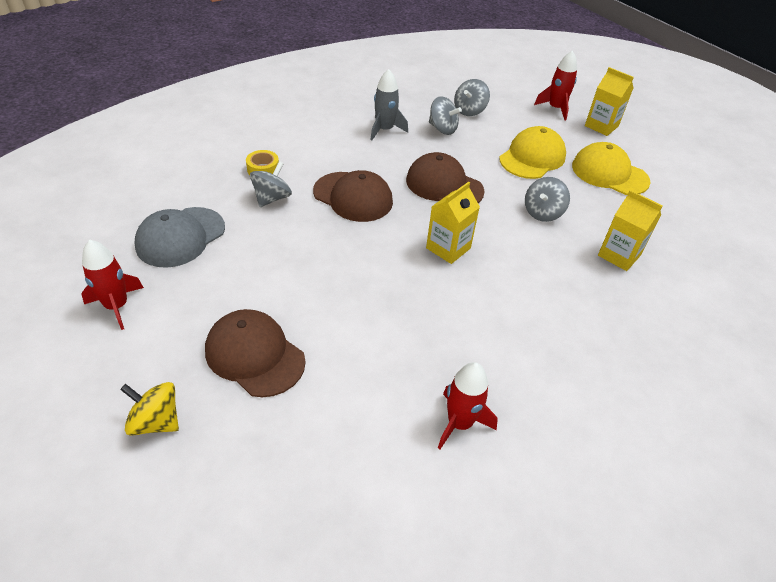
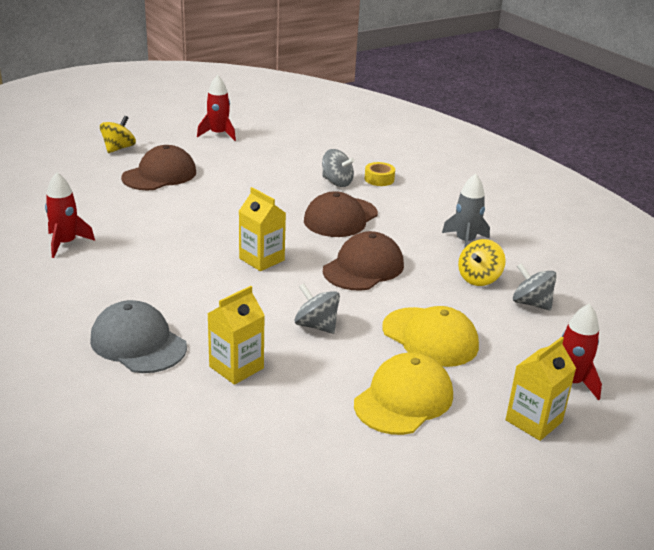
camera: 95 degrees right, 15 degrees down
grey cap [135,207,225,268] -> grey cap moved to [90,300,187,373]
grey spinning top [429,96,462,135] -> yellow spinning top [458,239,506,286]

